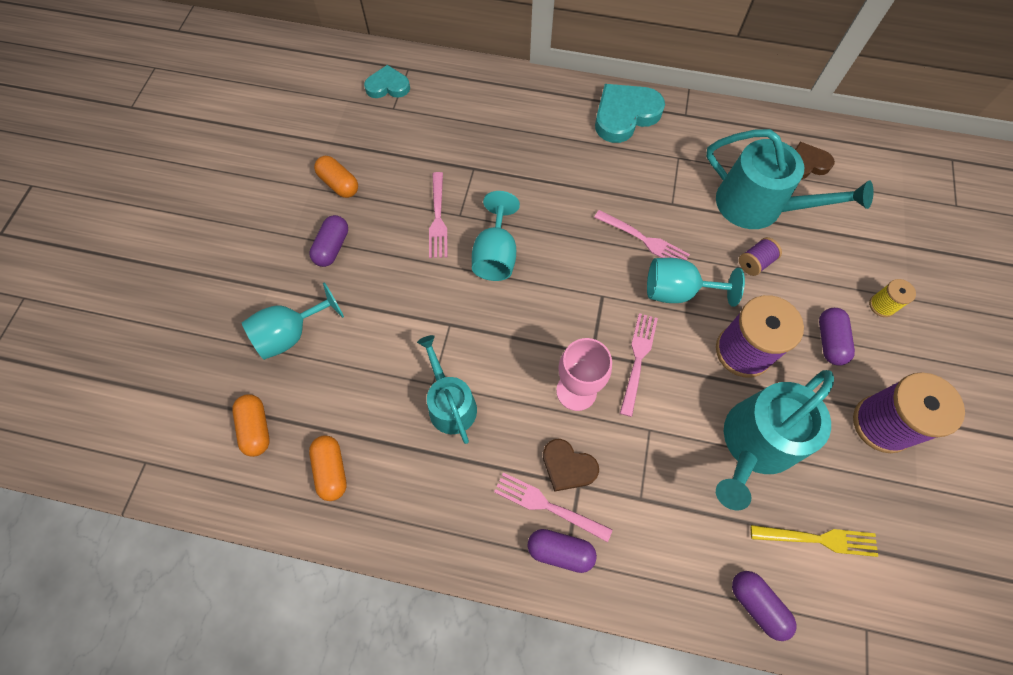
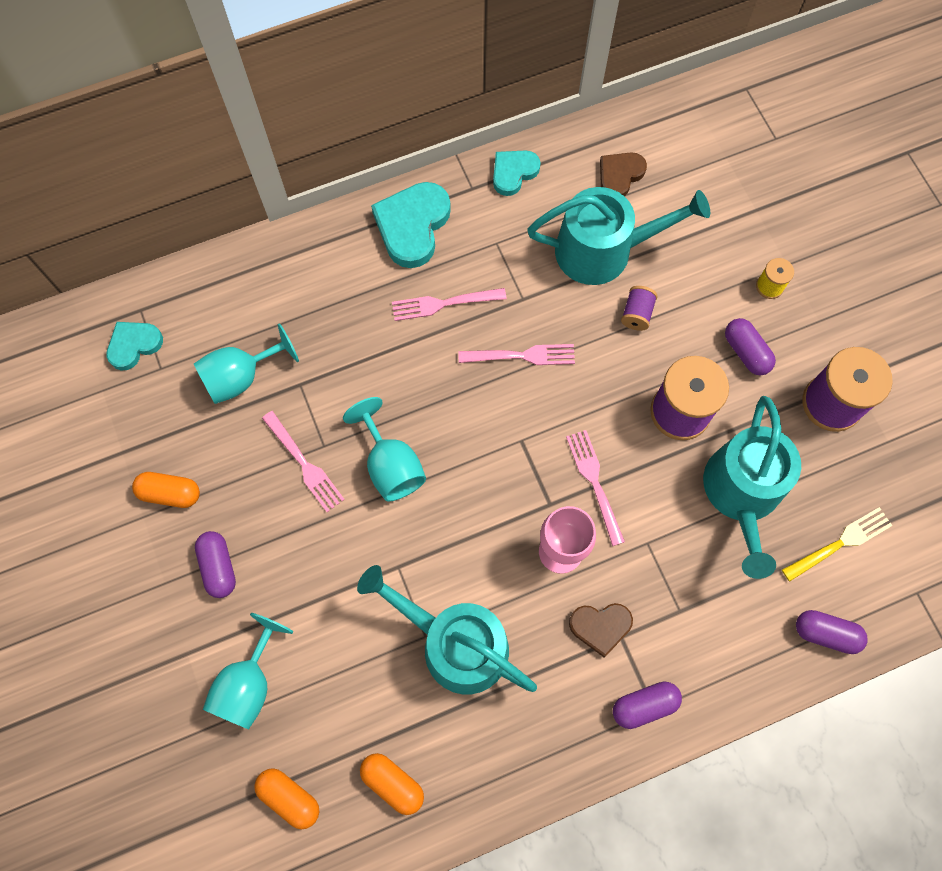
camera: 35 degrees left, 5 degrees up
turquoise watering can [417,335,477,444] -> turquoise watering can [357,565,537,694], size x1.58
pink fork [494,472,613,542] -> pink fork moved to [392,288,506,321]
turquoise goblet [647,258,745,307] -> turquoise goblet moved to [194,323,299,404]
none -> turquoise heart [493,151,541,196]

